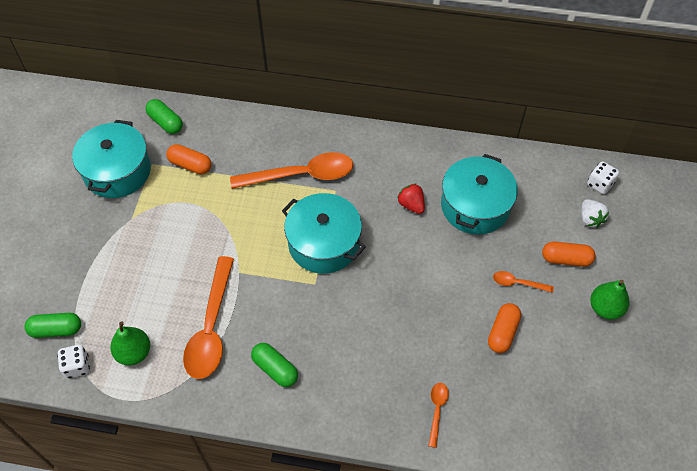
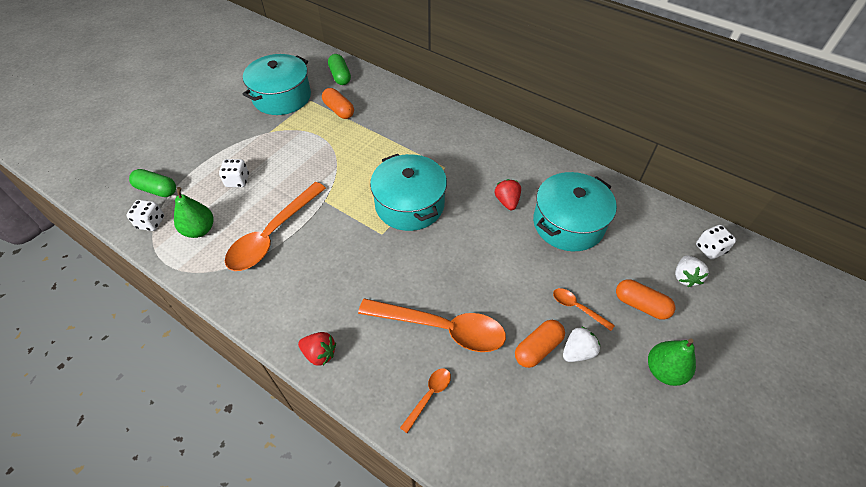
camera: 25 degrees right, 5 degrees down
orange spoon [230,152,353,189] -> orange spoon moved to [358,298,506,352]
green capsule [251,343,298,387] -> none
none -> white dice [219,159,249,187]
none -> red strawberry [298,332,336,366]
none -> white strawberry [563,326,600,362]

